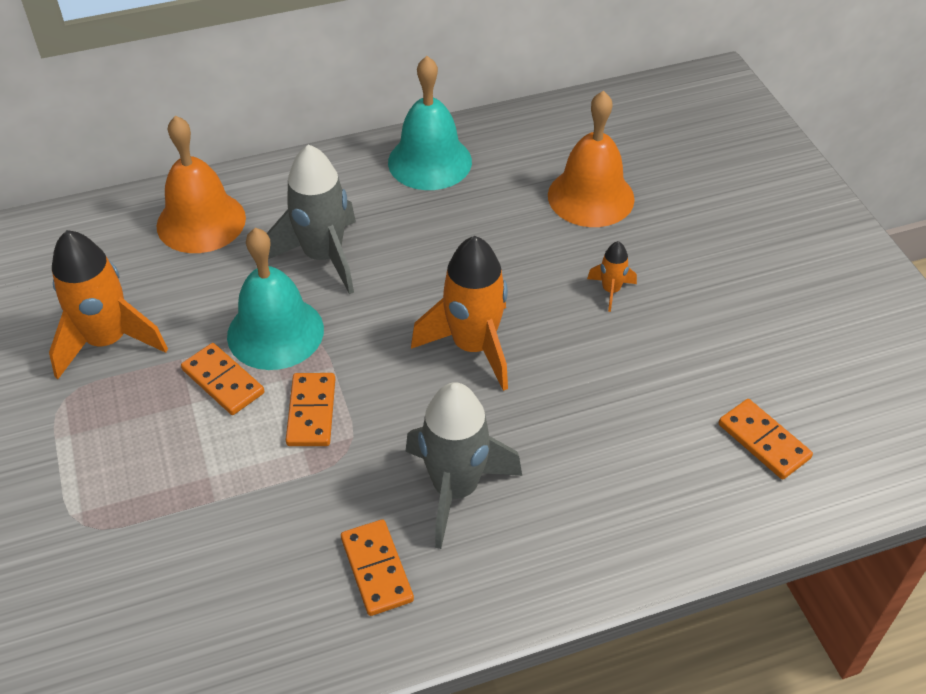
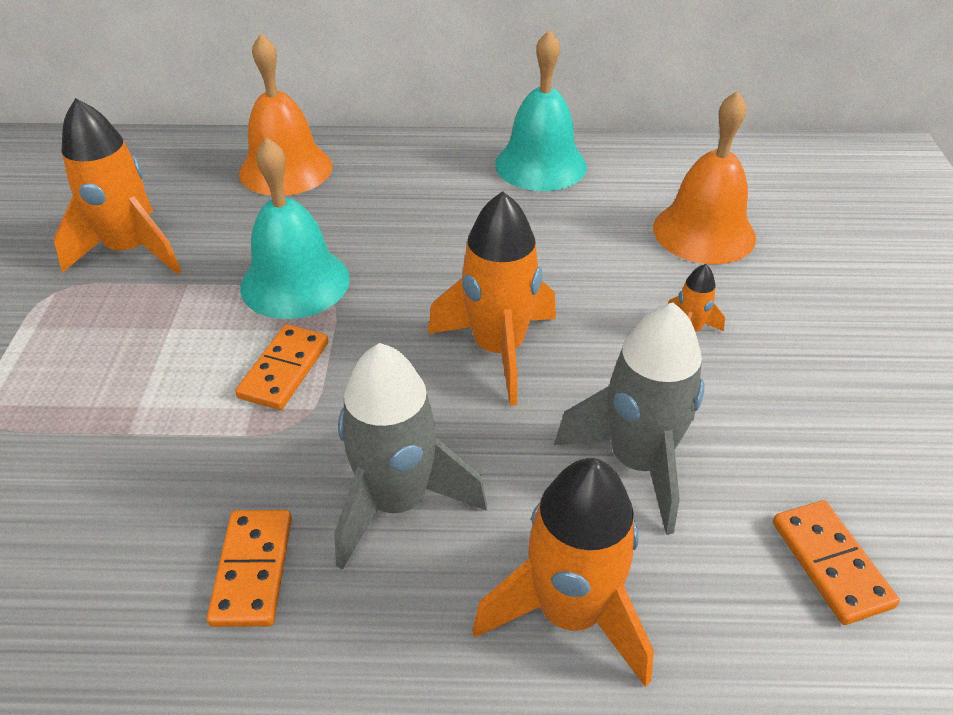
camera: 20 degrees right, 5 degrees down
orange domino [181,343,264,415] -> none
grey rocket [267,144,356,294] -> grey rocket moved to [554,302,705,535]
none -> orange rocket [472,458,654,687]

